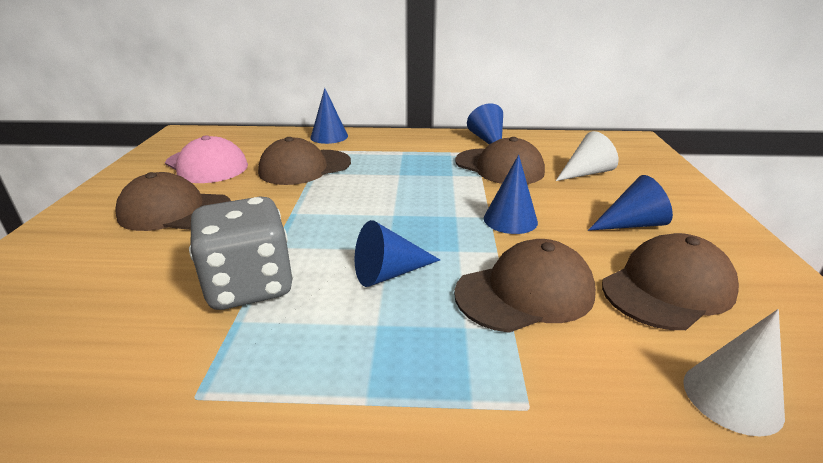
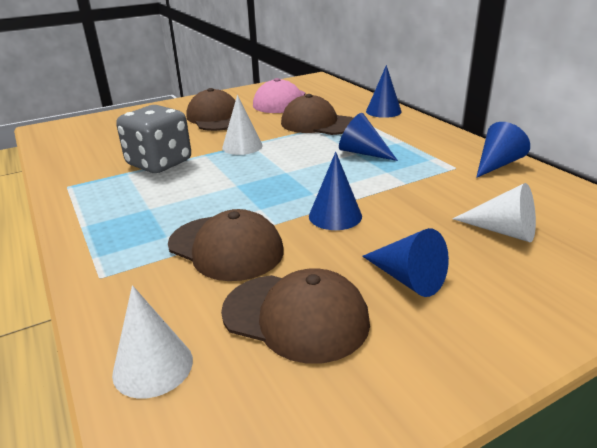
camera: 60 degrees right, 0 degrees up
blue cone [355,220,440,287] -> blue cone moved to [339,113,398,161]
brown cap [455,137,545,184] -> none
none -> white cone [222,95,263,155]

